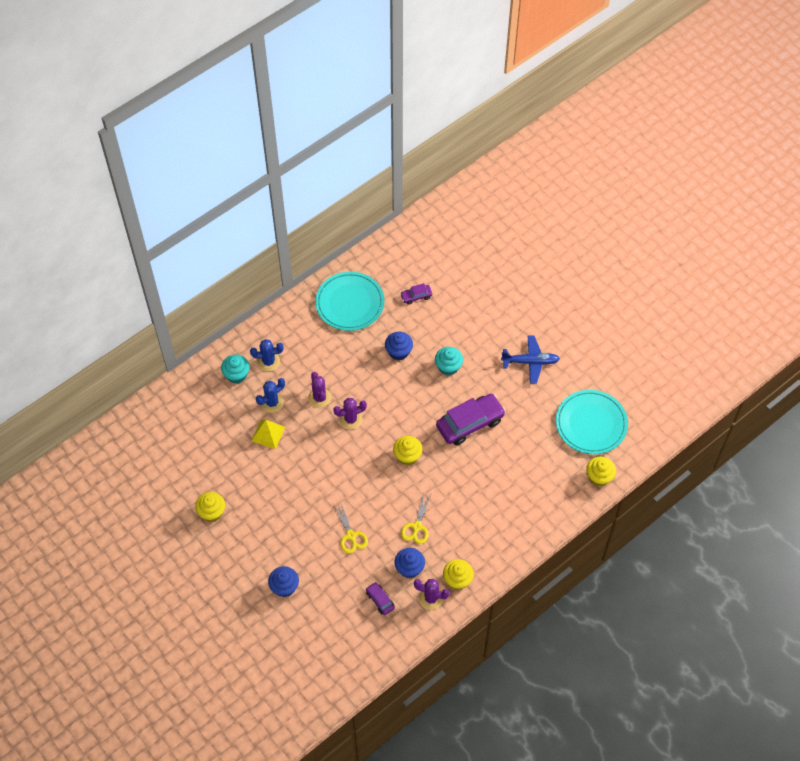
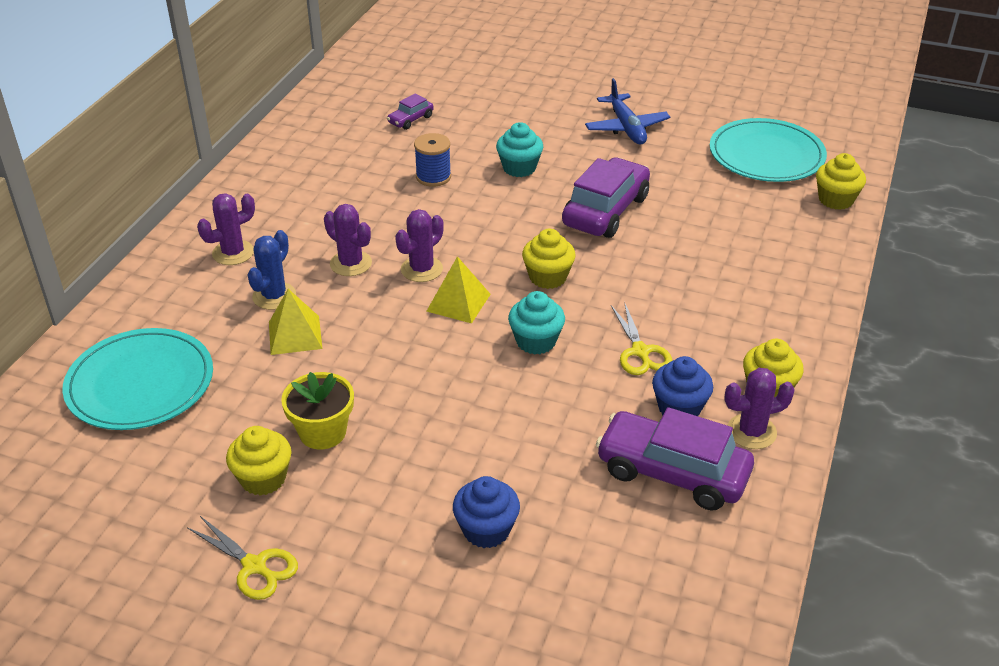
camera: 30 degrees left, 20 degrees down
turquoise cupcake [221,355,250,384] -> turquoise cupcake moved to [508,291,565,355]
blue cactus [250,339,284,371] -> purple cactus [197,193,255,265]
turquoise plate [315,272,384,331] -> turquoise plate moved to [62,328,213,430]
yellow scissors [333,501,368,554] -> yellow scissors moved to [187,516,298,600]
purple car [366,582,395,615] -> purple car [596,407,754,511], size x2.10
blue cupcake [385,332,413,360] -> blue spool [414,133,451,187]
blue plane [501,336,560,384] -> blue plane turned 105 degrees clockwise [585,78,670,144]
none -> yellow flower pot [281,372,354,450]
none -> yellow pyramid [426,256,491,324]

